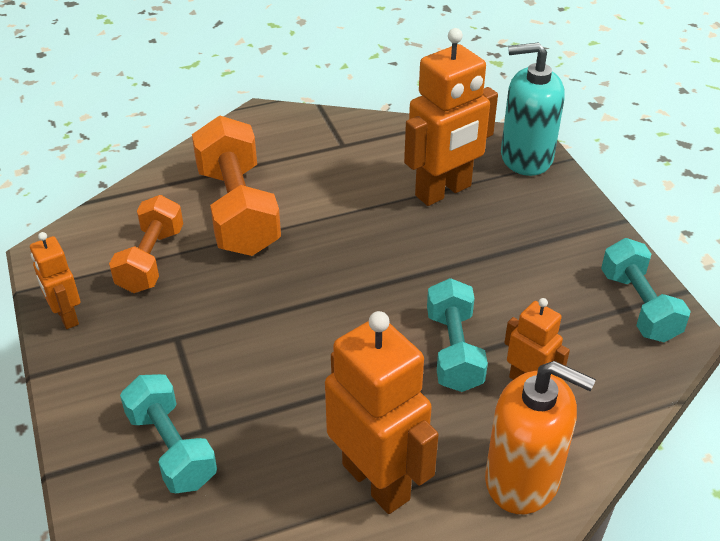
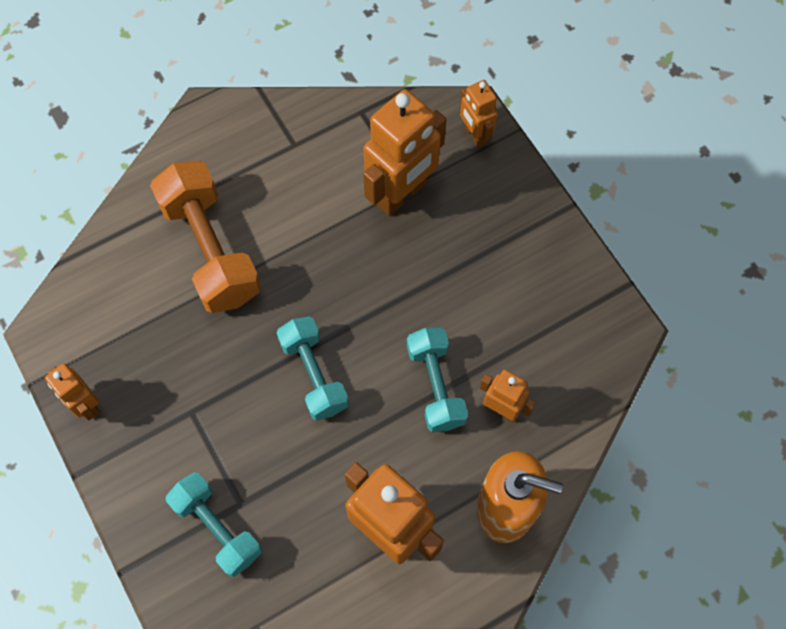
camera: 10 degrees left, 25 degrees up
orange dumbbell [109,195,183,293] -> none
turquoise soap dispenser [501,42,565,176] -> orange robot [460,80,498,147]
turquoise dumbbell [601,238,691,342] -> turquoise dumbbell moved to [277,316,349,421]

